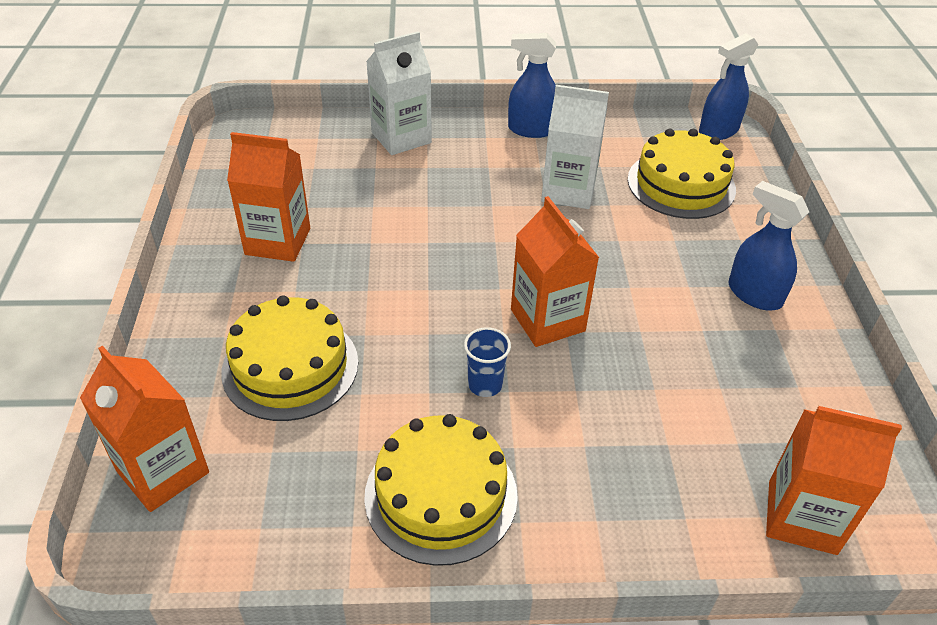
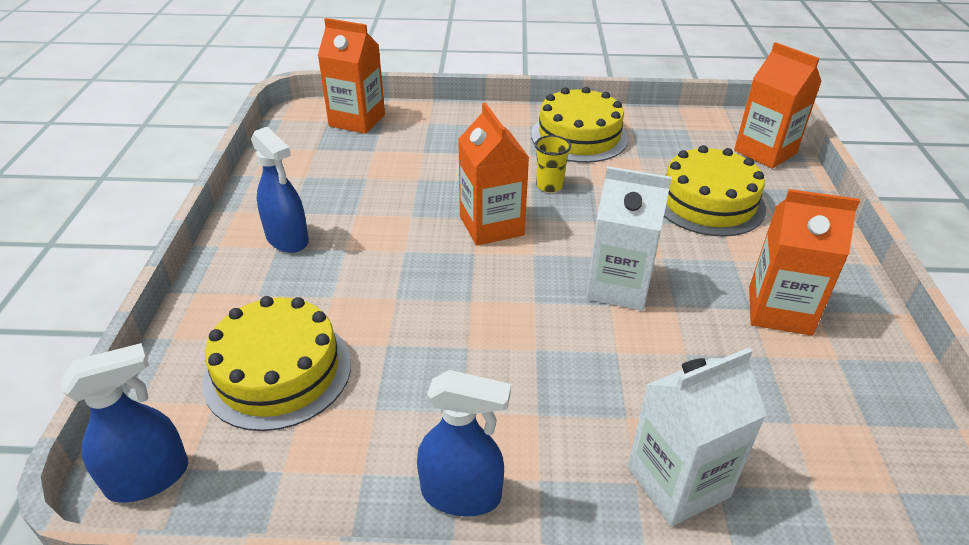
camera: 175 degrees left, 5 degrees down
blue cup [464,327,511,397] -> yellow cup [535,135,571,193]
white carton [541,85,609,209] -> white carton moved to [586,166,672,311]

